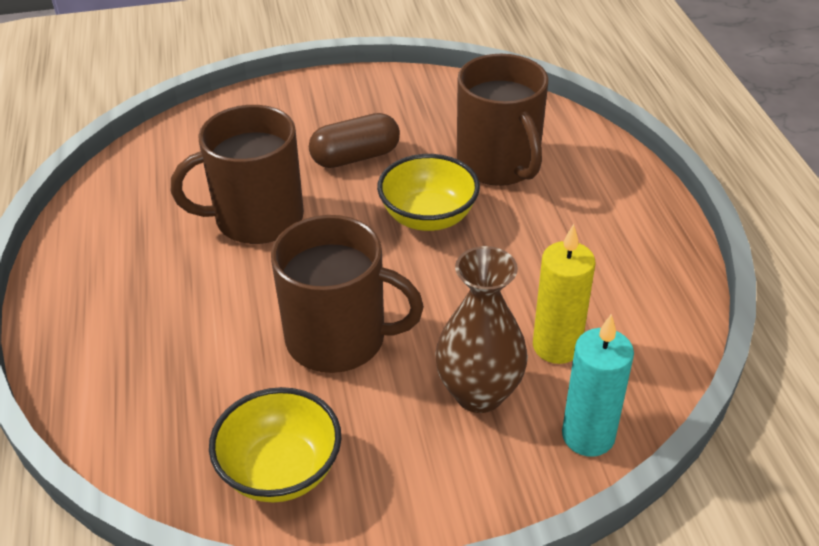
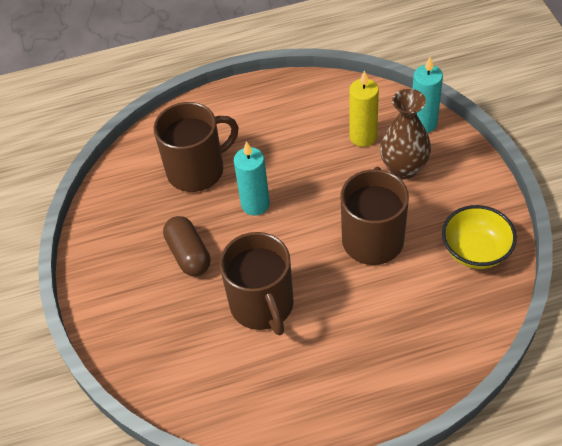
camera: 90 degrees left, 10 degrees up
yellow bowl [377,154,480,231] -> turquoise candle [234,141,270,216]

